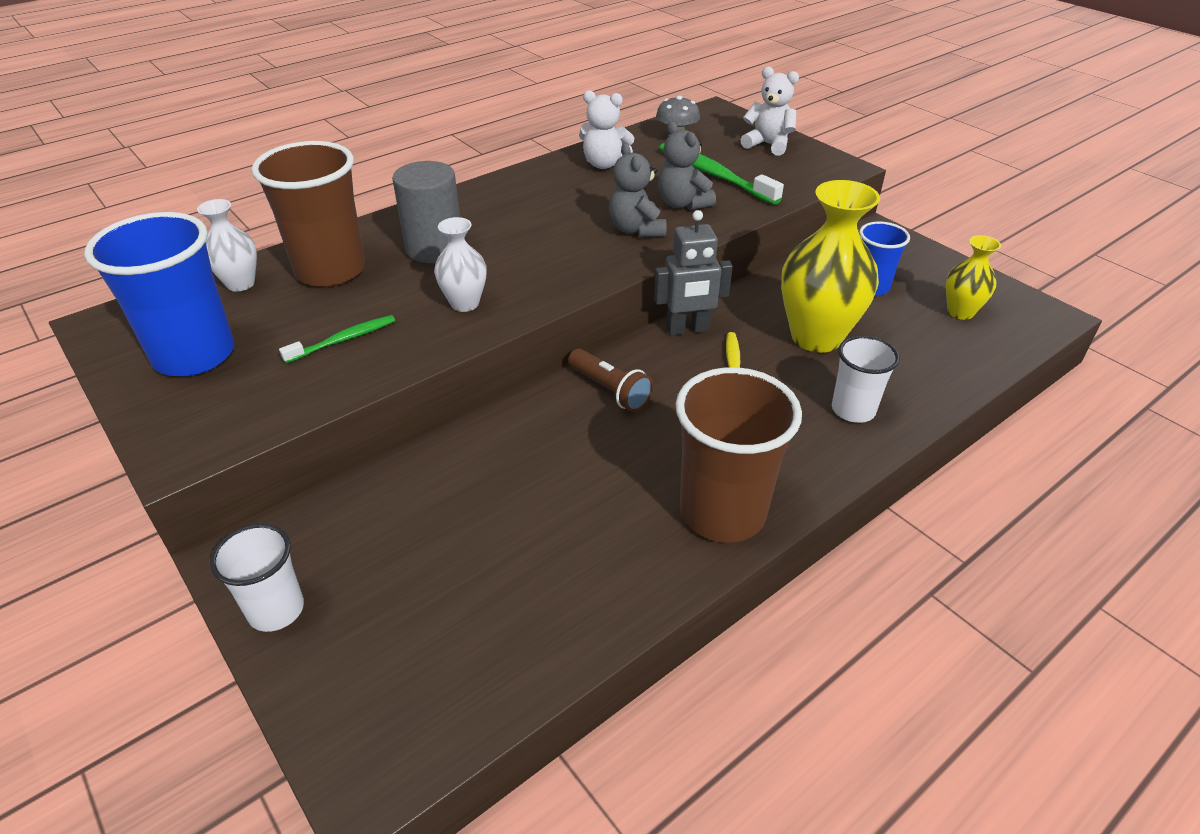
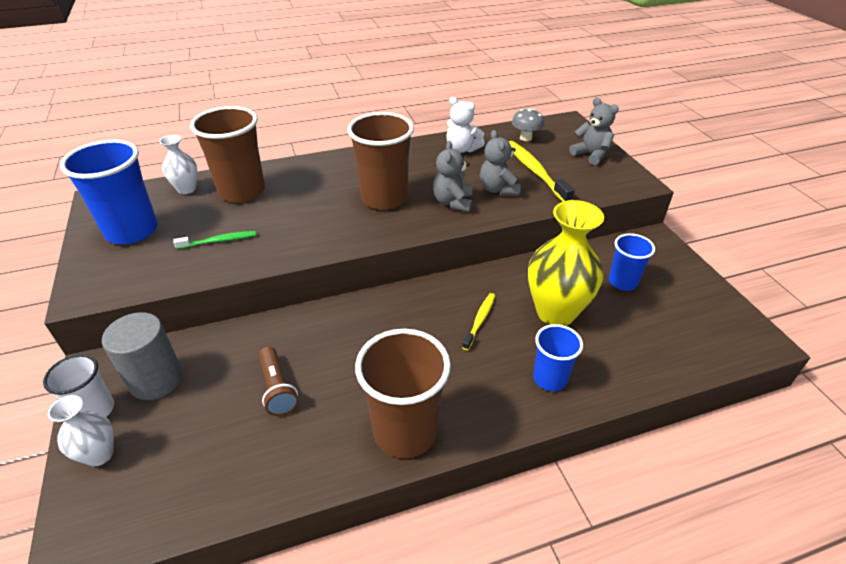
camera: 20 degrees right, 0 degrees up
grey cylinder [392,161,460,263] -> grey cylinder moved to [102,312,183,400]
white vase [434,217,487,312] -> white vase moved to [48,395,114,466]
brown flashlight [568,348,654,412] -> brown flashlight moved to [259,346,299,416]
grey robot [654,210,733,336] -> none
green toothbrush [659,143,784,205] -> yellow toothbrush [509,141,575,202]
white teddy bear [740,67,799,156] -> grey teddy bear [569,98,619,165]
white cup [832,336,900,423] -> blue cup [533,324,583,391]
yellow vase [946,235,1001,320] -> none
none -> brown cup [347,112,414,210]

